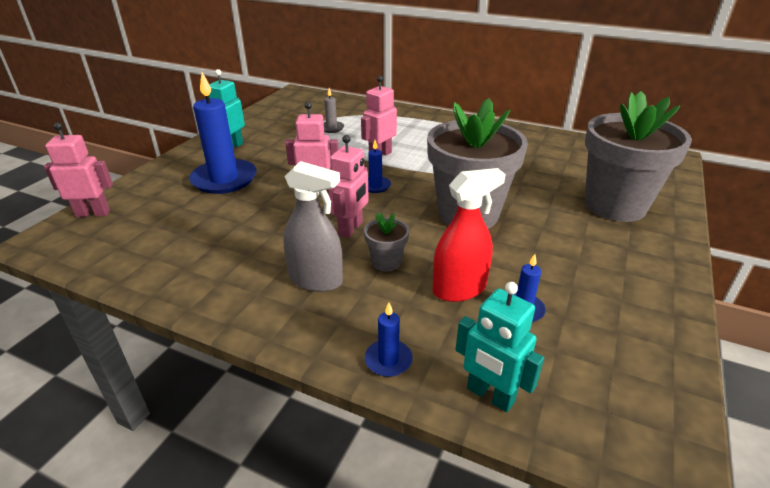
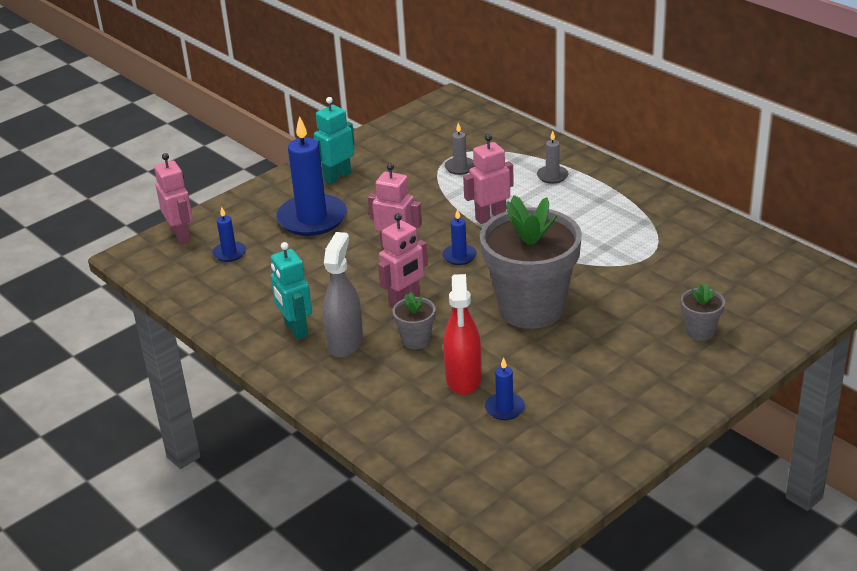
camera: 25 degrees right, 0 degrees up
pink robot [44,122,113,217] -> pink robot turned 45 degrees clockwise [154,153,193,244]
grey spray bottle [283,161,343,292] -> grey spray bottle turned 120 degrees counterclockwise [323,232,363,358]
blue candle [365,303,413,377] -> blue candle moved to [212,207,246,262]
red spray bottle [433,168,506,302] -> red spray bottle turned 90 degrees clockwise [443,274,482,395]
turquoise robot [455,282,544,412] -> turquoise robot moved to [271,242,312,340]
grey flower pot [585,91,692,222] -> grey flower pot [681,283,725,341], size x0.42
none -> grey candle [537,131,569,184]

